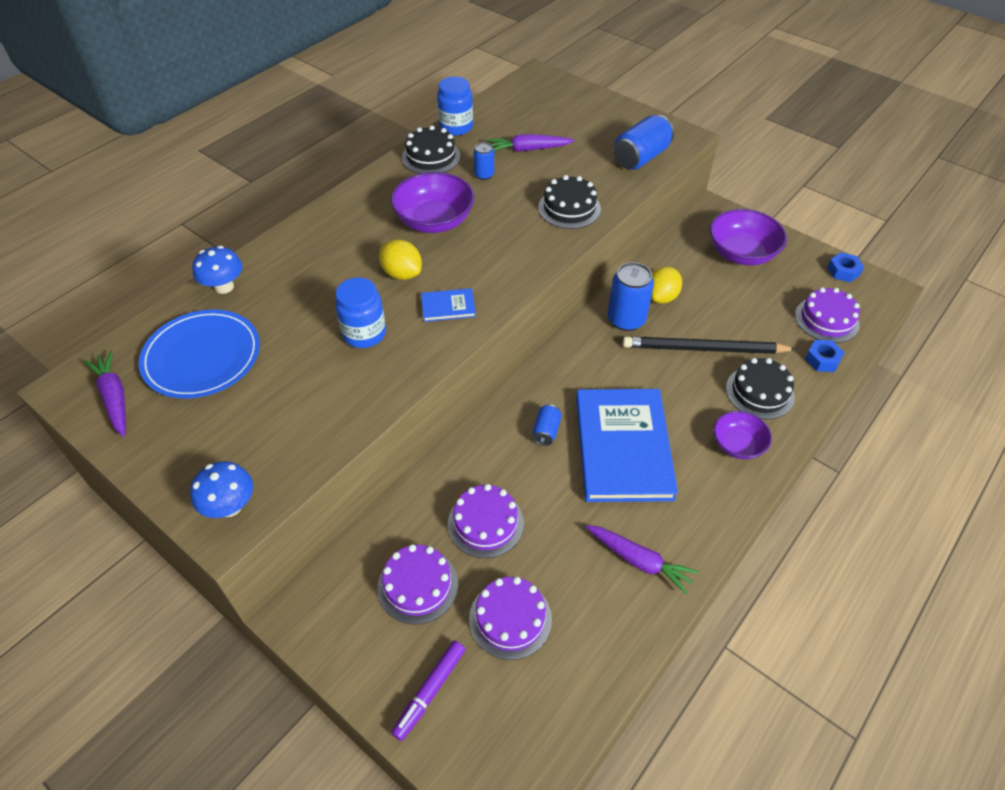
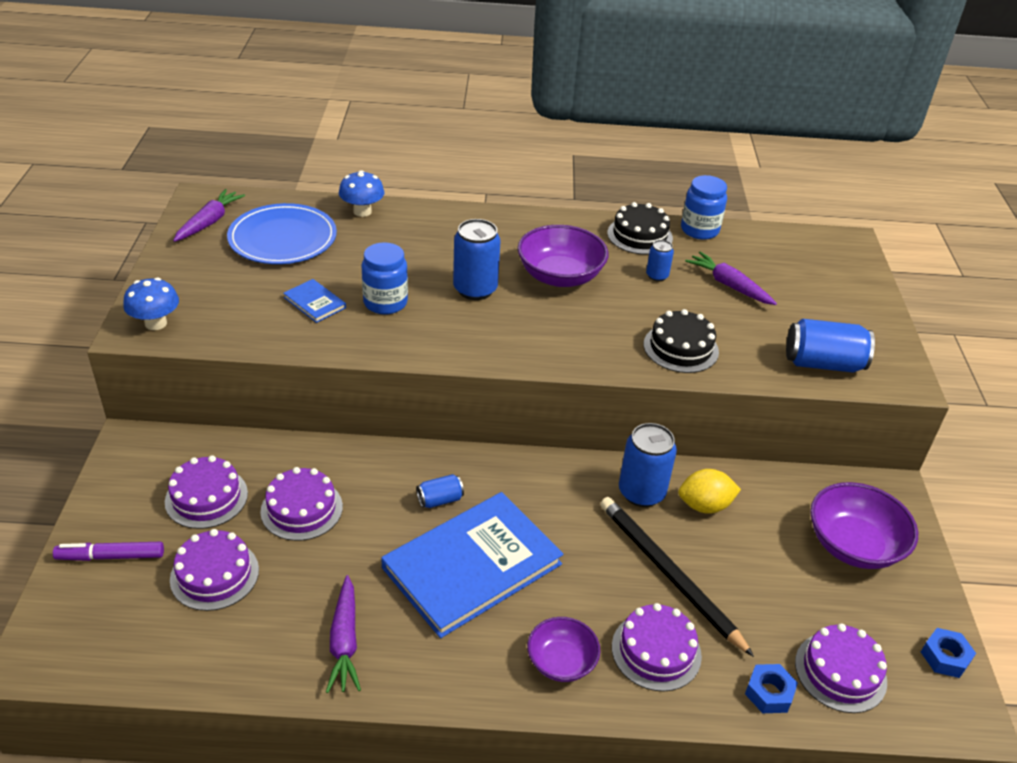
camera: 50 degrees right, 10 degrees down
yellow lemon [379,239,422,280] -> blue can [453,219,501,300]
blue book [421,288,476,322] -> blue book moved to [283,279,346,323]
black cake [726,358,795,419] -> purple cake [612,603,702,692]

